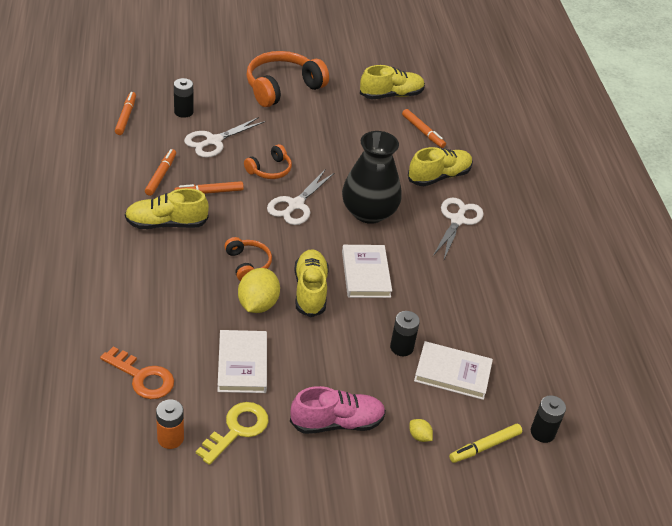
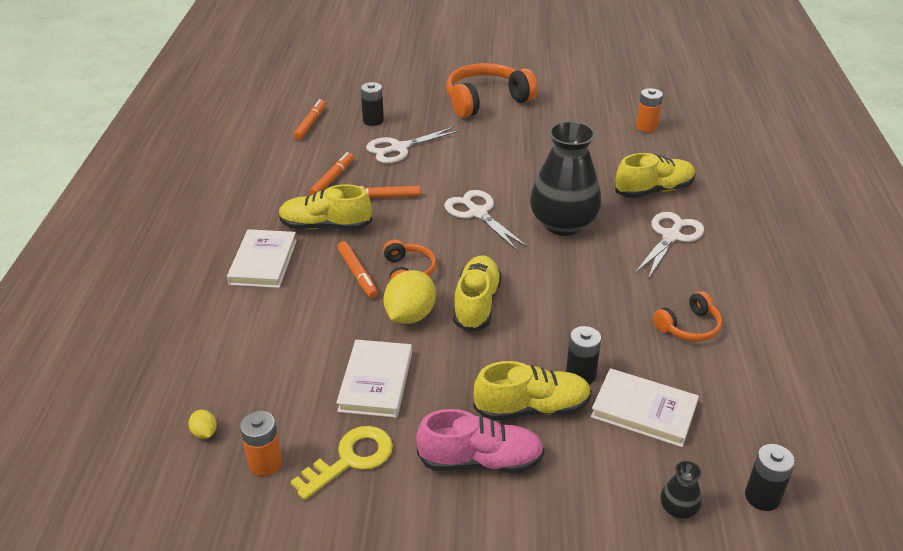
camera: 15 degrees right, 5 degrees down
orange key [100,346,174,399] -> none
orange headphones [244,144,292,179] -> orange headphones moved to [653,291,722,342]
white scissors [267,170,334,225] -> white scissors turned 105 degrees clockwise [444,190,529,252]
white book [342,245,392,298] -> white book moved to [227,229,297,288]
yellow shoe [360,65,425,99] -> yellow shoe moved to [473,361,592,421]
orange marker [402,109,446,148] -> orange marker moved to [337,241,378,298]
yellow lemon [409,419,433,442] -> yellow lemon moved to [188,410,217,439]
yellow marker [449,424,522,463] -> black vase [660,461,702,519]
none -> orange battery [636,88,663,132]

